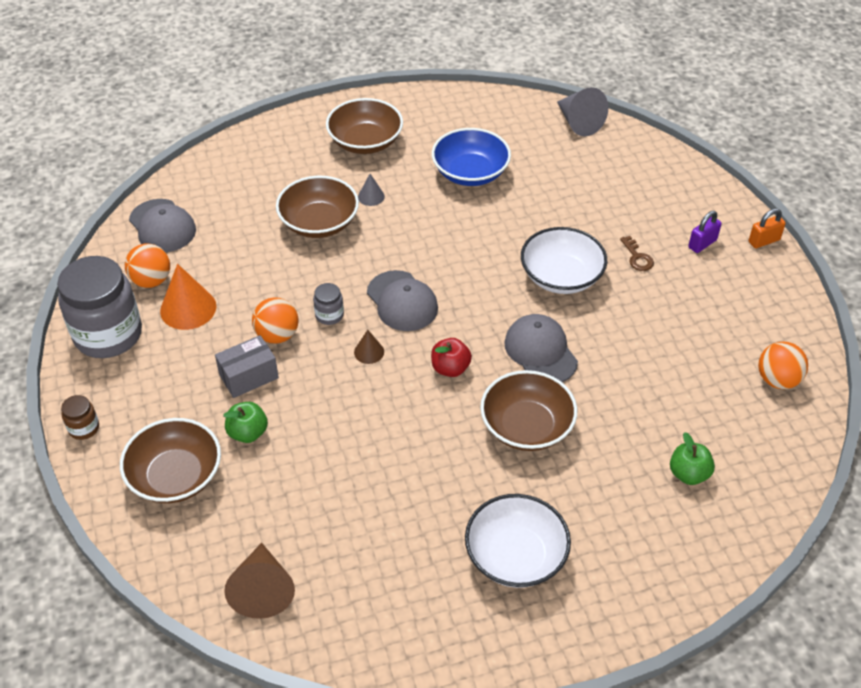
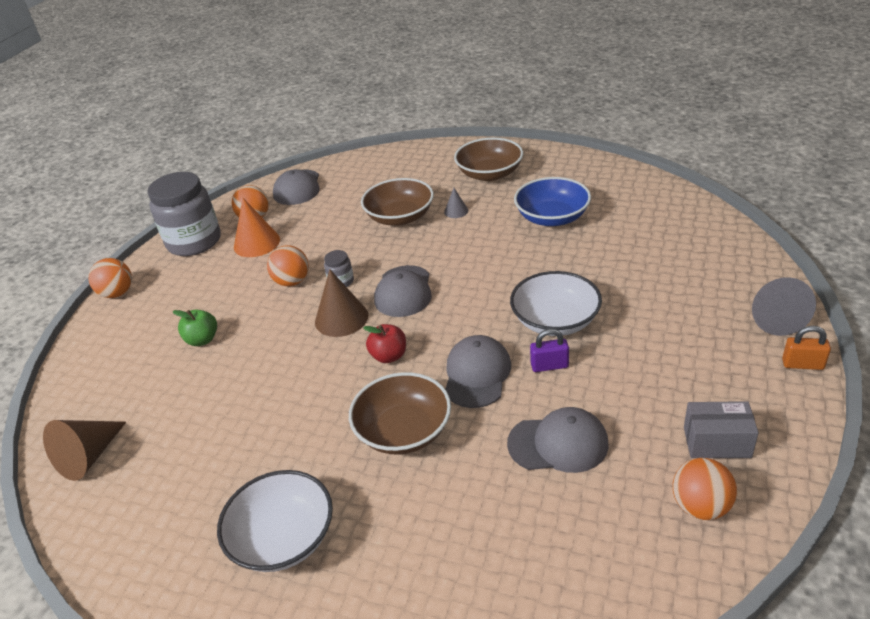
camera: 40 degrees right, 10 degrees down
brown jar [61,395,99,440] -> orange ball [88,258,132,298]
brown bowl [120,418,221,503] -> none
grey box [215,335,279,398] -> grey box moved to [684,401,759,458]
brown cone [354,330,384,364] -> brown cone [315,269,368,337], size x1.90
grey cone [557,87,608,136] -> grey cone moved to [752,277,816,336]
brown key [620,236,654,271] -> none
green apple [670,432,715,485] -> none
purple padlock [688,211,722,253] -> purple padlock moved to [530,329,569,372]
none -> grey cap [507,407,609,473]

